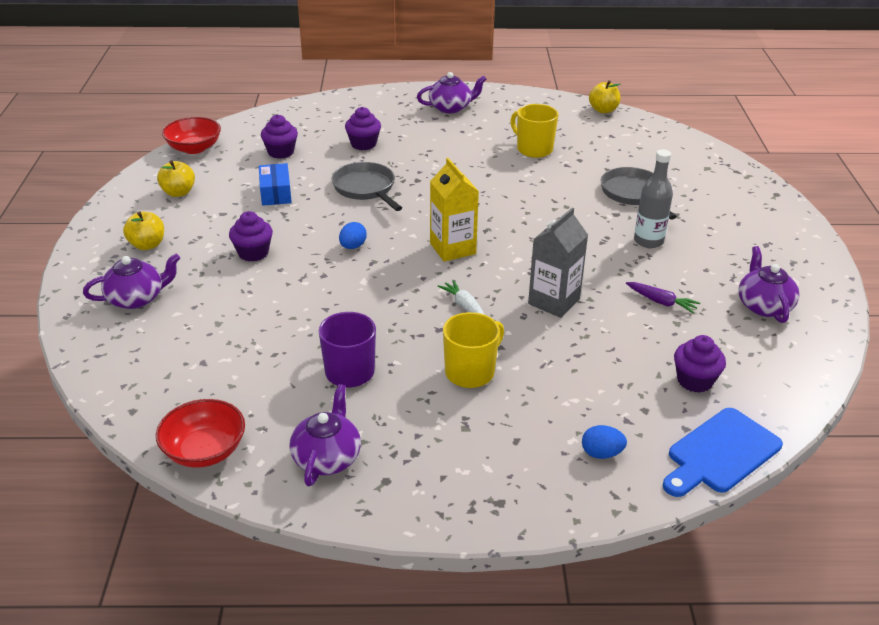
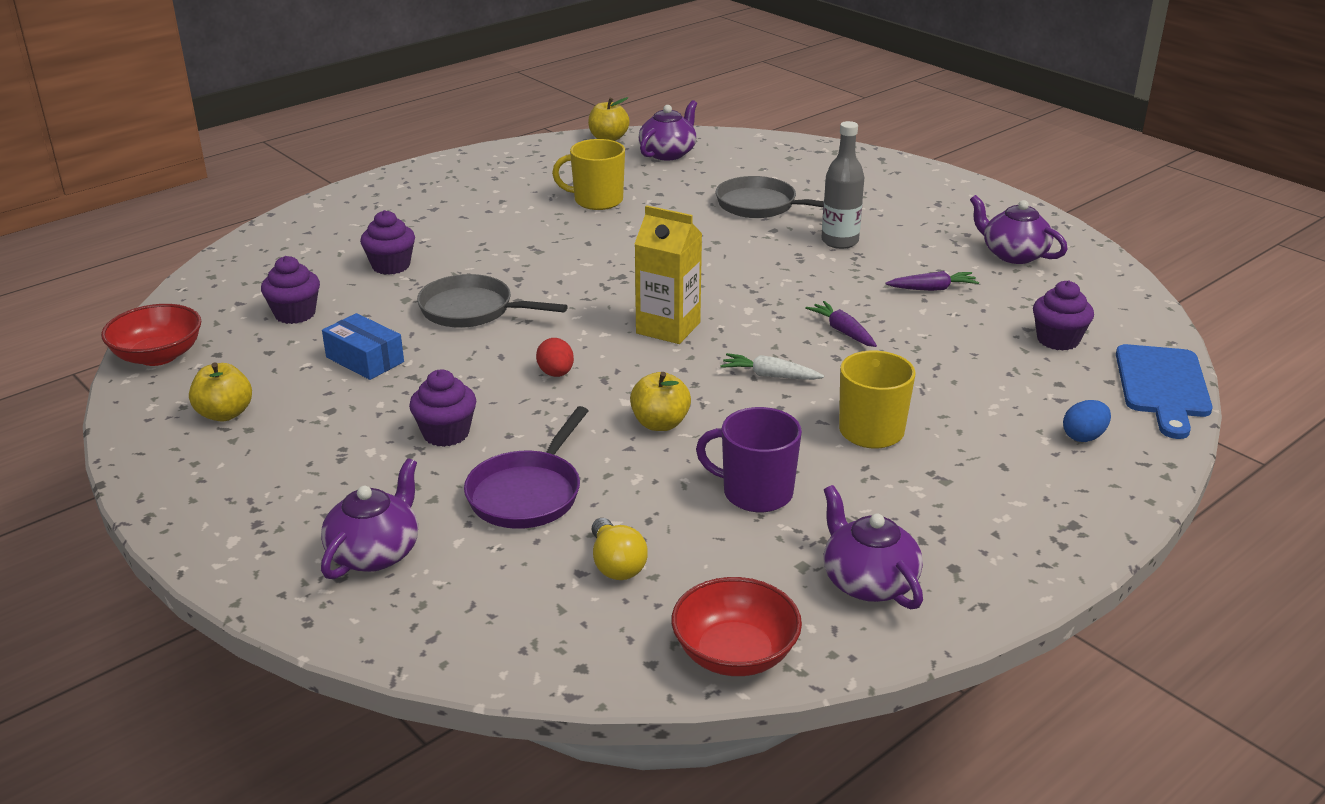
camera: 40 degrees left, 5 degrees down
yellow apple [123,211,164,250] -> yellow apple moved to [630,372,691,431]
blue egg [339,222,367,249] -> red egg [536,338,574,377]
purple teapot [417,72,487,113] -> purple teapot moved to [639,100,697,161]
grey carton [528,208,588,318] -> purple carrot [805,301,877,347]
none -> purple pan [464,406,588,529]
none -> yellow light bulb [592,518,648,580]

